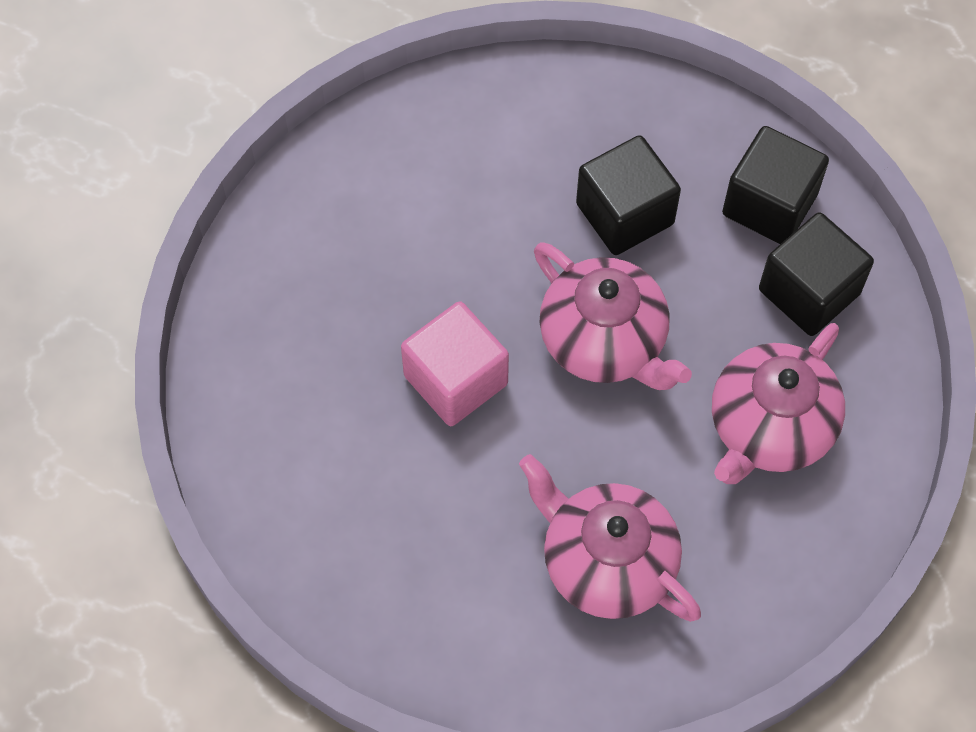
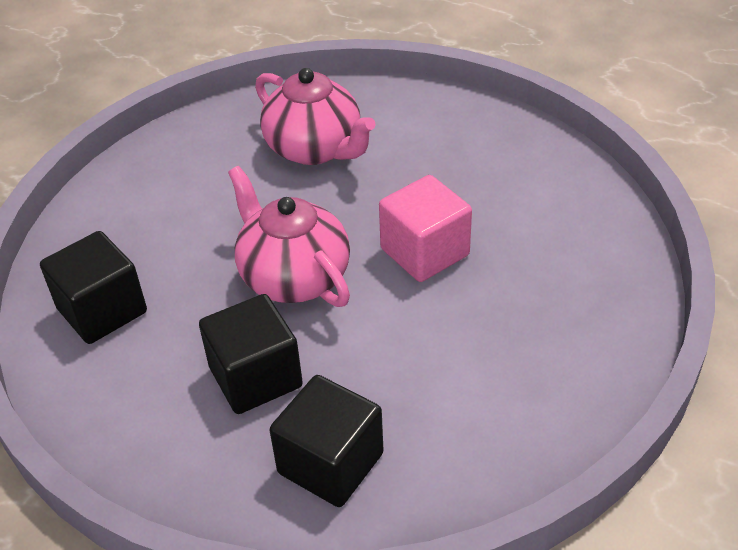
camera: 175 degrees left, 20 degrees down
pink teapot [712,323,845,484] -> none
black cube [722,126,829,244] -> black cube moved to [270,375,384,507]

